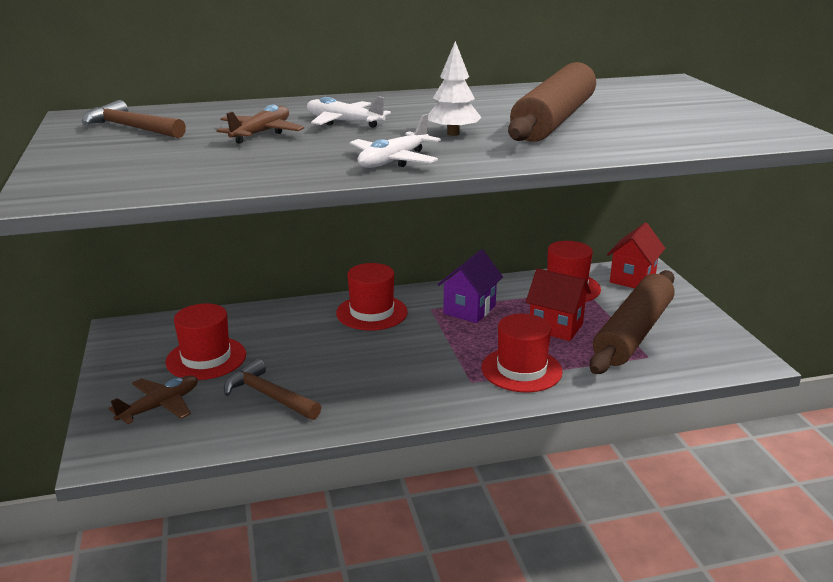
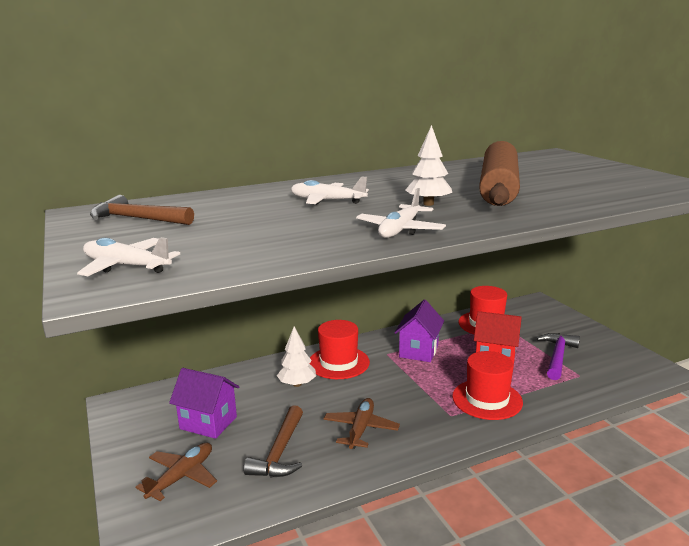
camera: 10 degrees left, 5 degrees down
red hat [165,303,246,380] -> purple house [169,368,239,439]
brown plane [216,105,304,144] -> brown plane moved to [324,398,400,449]
brown hammer [224,359,321,420] -> brown hammer turned 105 degrees counterclockwise [244,405,303,477]
brown rolling pin [589,270,675,374] -> purple hammer [536,333,580,380]
red house [607,223,665,288] -> none
none -> white plane [77,237,180,276]
none -> white tree [277,326,316,387]

